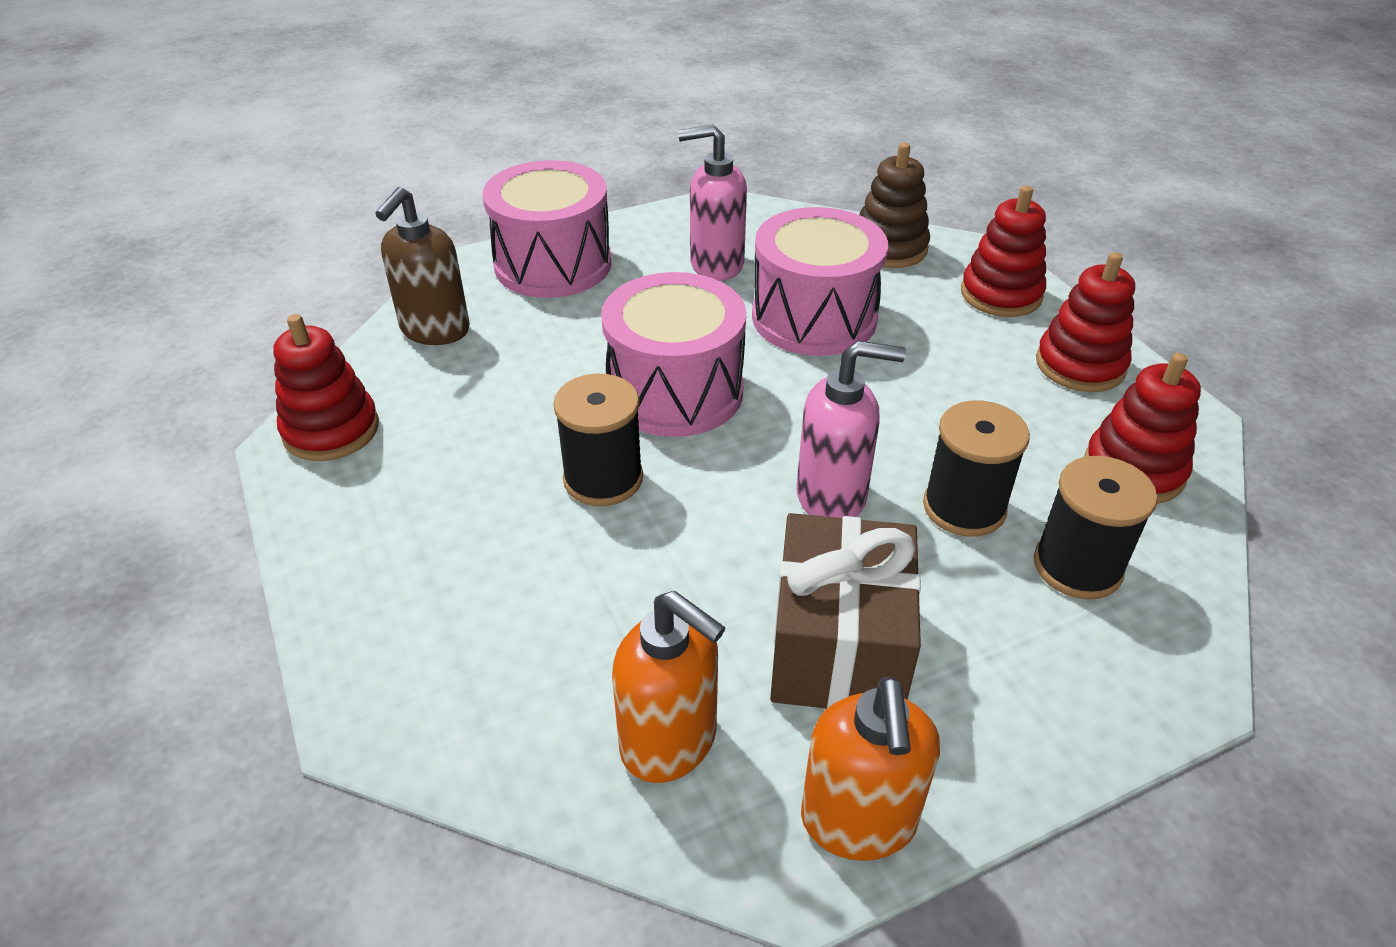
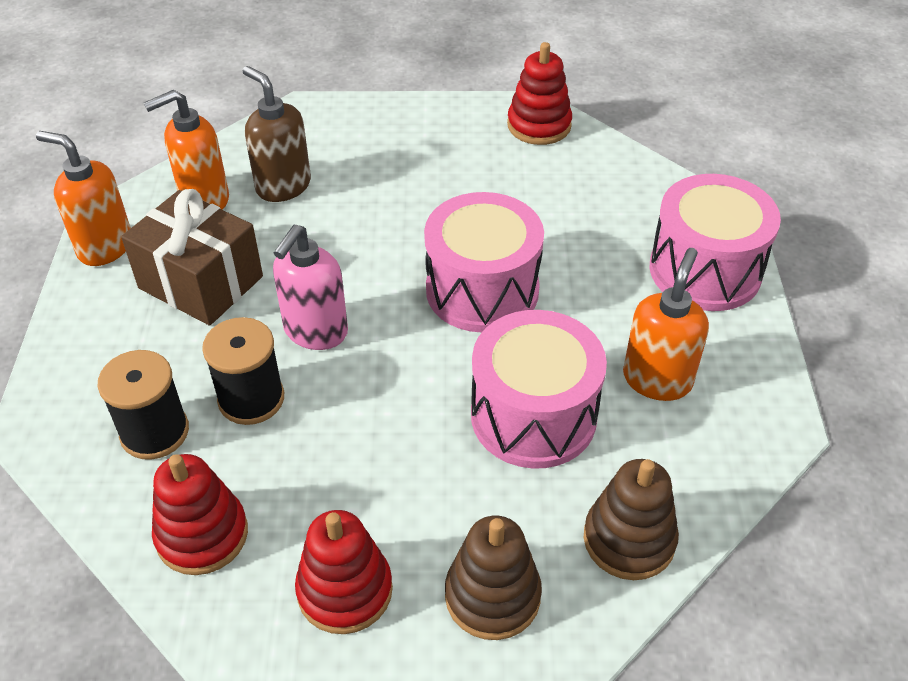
camera: 115 degrees right, 5 degrees up
brown soap dispenser [375,187,470,345] -> brown soap dispenser moved to [243,66,311,202]
black spool [553,374,643,506] -> none
pink soap dispenser [678,124,747,281] -> orange soap dispenser [623,248,709,401]
red stacking toy [961,186,1046,317] -> brown stacking toy [445,516,542,640]

